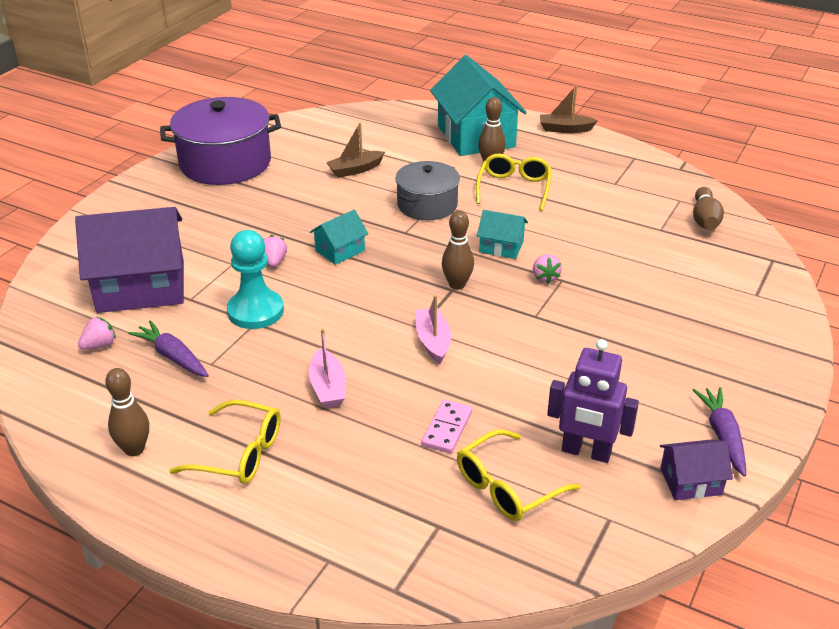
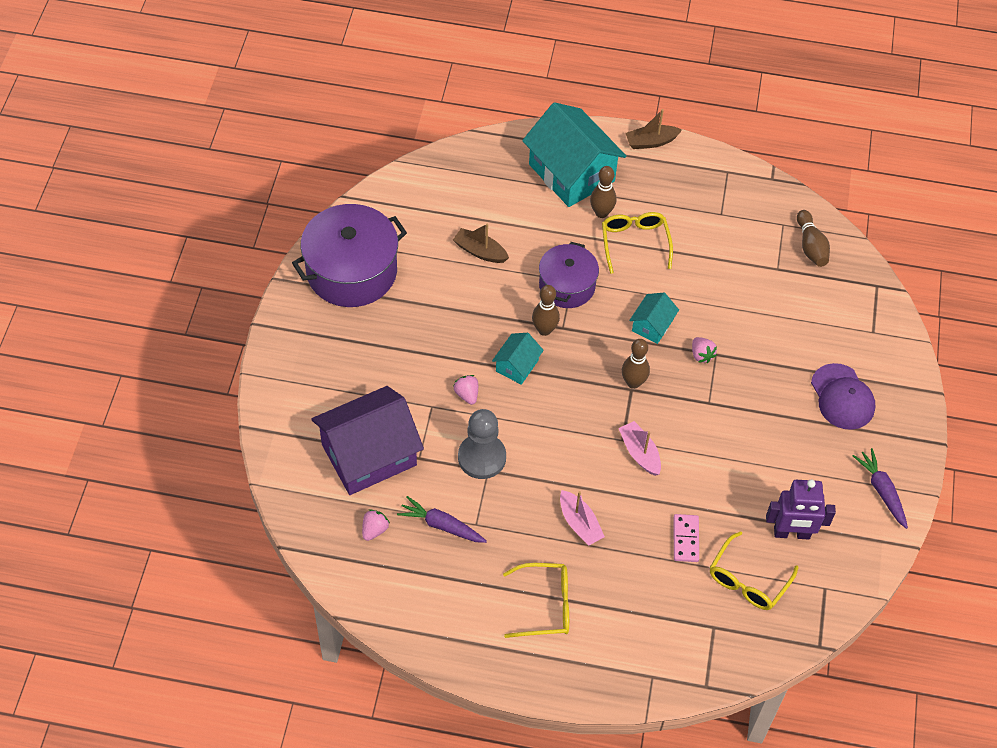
camera: 20 degrees left, 20 degrees up
brown bowling pin [105,368,149,456] -> brown bowling pin moved to [532,285,560,336]
turquoise pawn [227,230,284,329] -> grey pawn [458,409,506,479]
brown boat [326,122,385,178] -> brown boat turned 75 degrees clockwise [453,224,509,263]
grey pot [395,161,460,220] -> purple pot [539,242,599,308]
turquoise house [477,210,528,259] -> turquoise house turned 60 degrees counterclockwise [629,293,679,344]
purple house [660,439,733,500] -> none
none -> purple cap [811,363,876,430]

